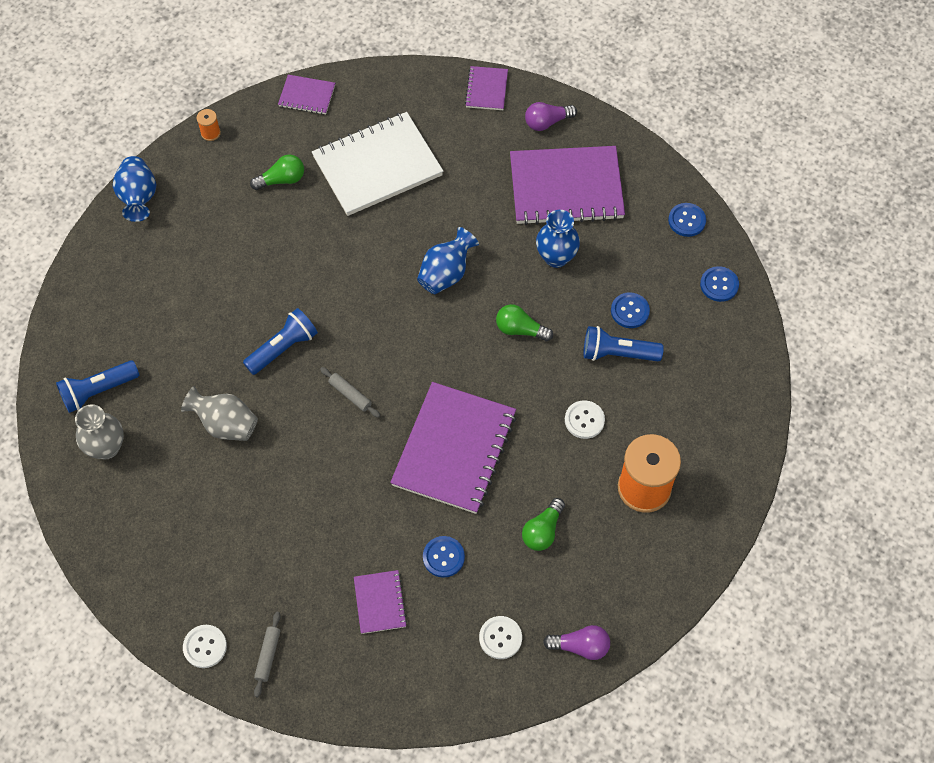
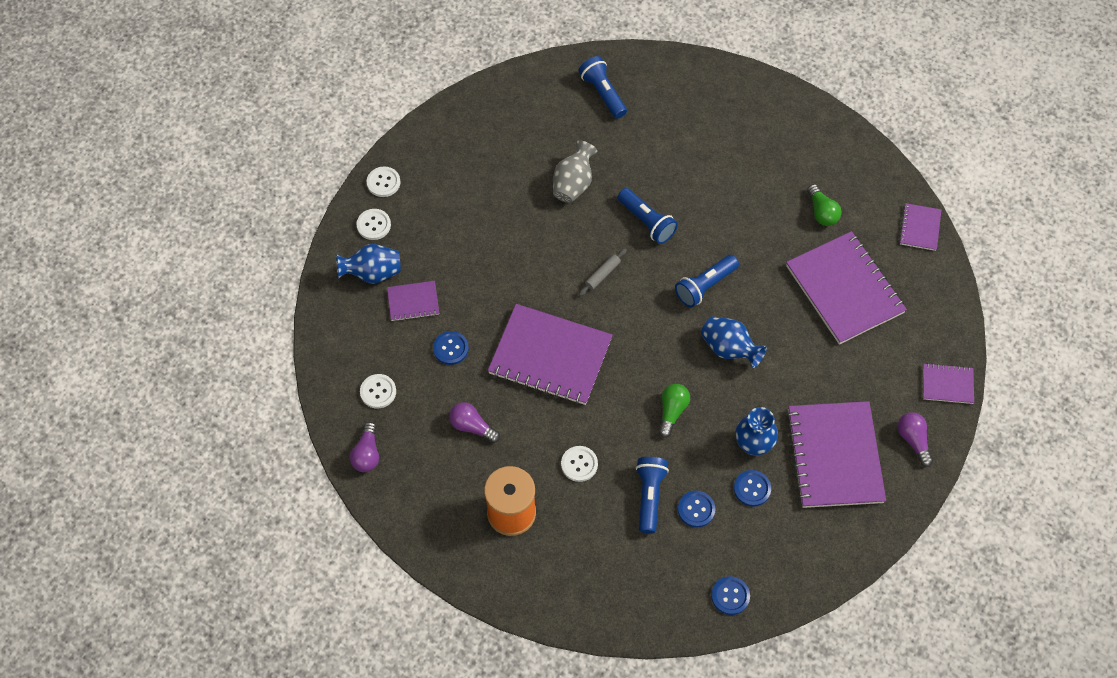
camera: 90 degrees right, 0 degrees up
grey vase [75,404,124,459] -> none
blue vase [113,156,156,222] -> blue vase moved to [336,244,401,284]
orange spool [197,109,221,141] -> none
grey rolling pin [254,612,281,697] -> white button [356,209,391,240]
white notebook [312,112,443,216] -> purple notebook [786,231,907,345]
green light bulb [522,498,565,551] -> purple light bulb [449,402,500,443]
blue button [668,203,706,237] -> blue button moved to [734,470,771,507]
none -> blue flashlight [675,255,739,308]

